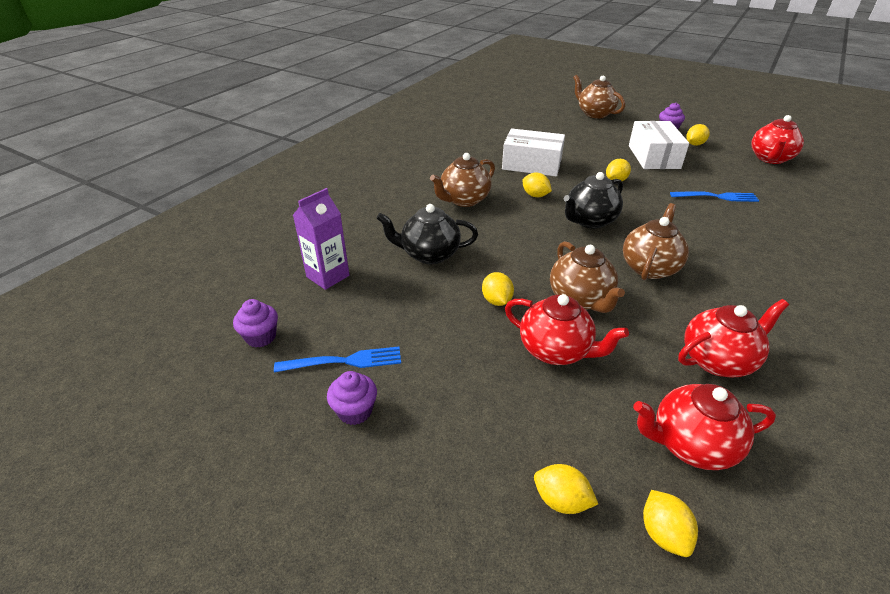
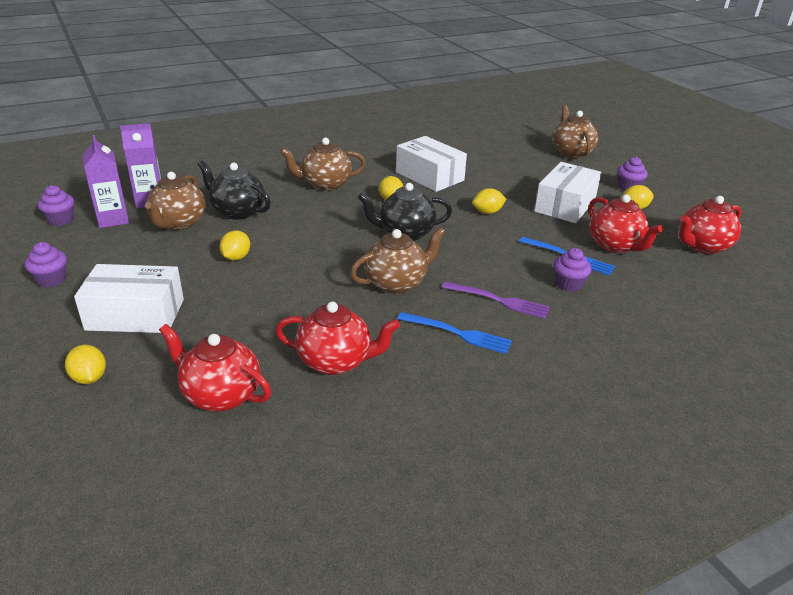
camera: 30 degrees right, 5 degrees down
blue fork [274,347,401,372] -> blue fork moved to [397,312,512,354]
red teapot [505,294,629,365] -> red teapot moved to [589,194,663,253]
brown teapot [550,241,625,313] -> brown teapot moved to [145,172,206,230]
yellow lemon [643,490,698,557] -> none
none -> white box [74,264,184,333]
none -> purple carton [82,135,129,228]
none -> purple fork [442,281,550,319]
none -> purple cupcake [553,248,592,292]

